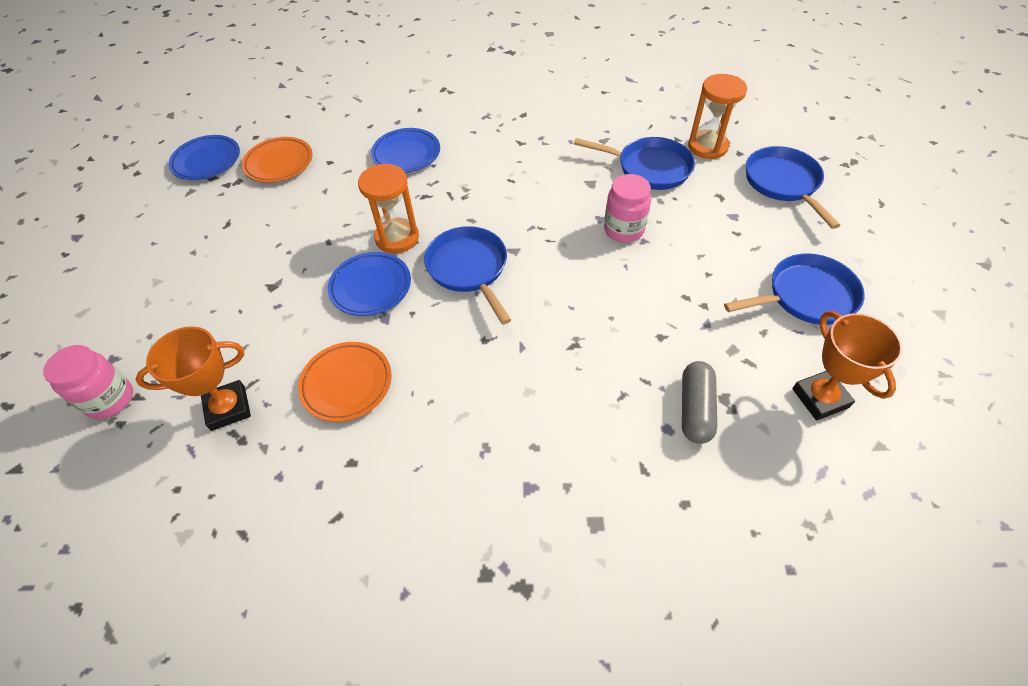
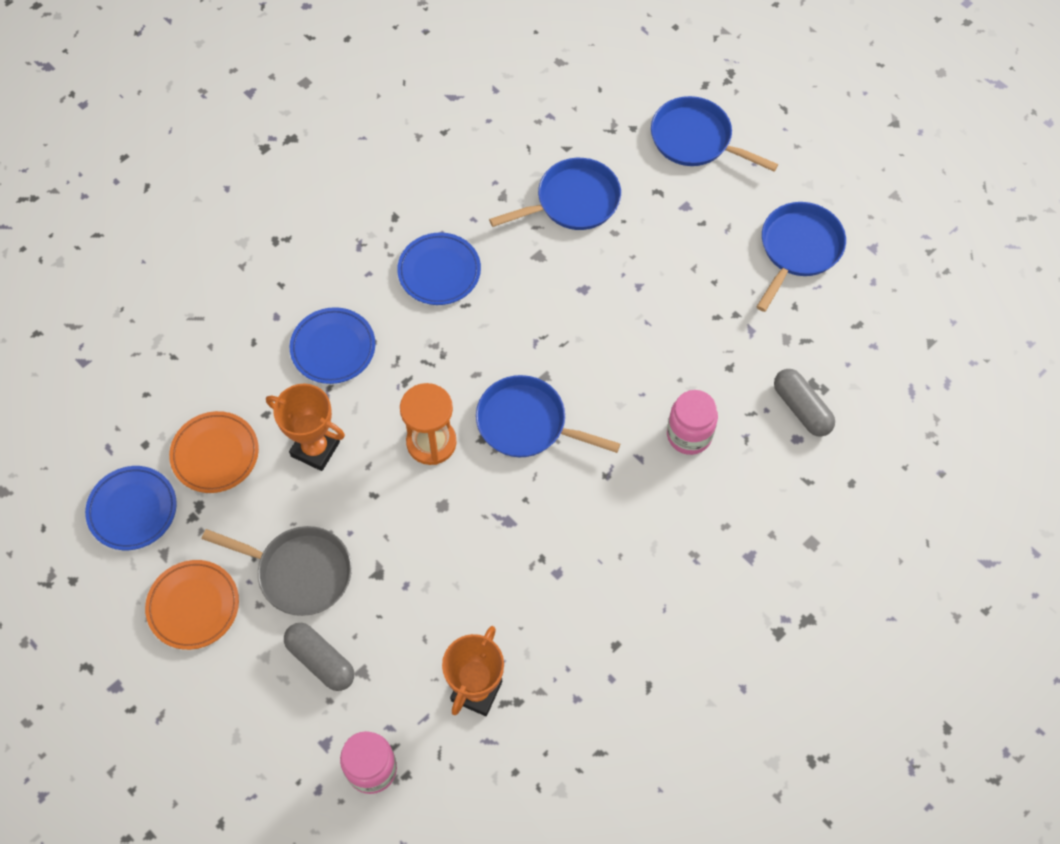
camera: 45 degrees left, 10 degrees up
orange plate [298,342,392,422] -> orange plate moved to [145,560,239,650]
blue plate [328,252,411,316] -> blue plate moved to [397,232,481,305]
pink jar [604,174,651,243] -> pink jar moved to [667,390,718,455]
orange hourglass [688,74,747,159] -> none
orange trophy [792,311,903,421] -> orange trophy moved to [266,384,345,471]
none -> grey pan [202,526,352,616]
none -> grey capsule [284,623,354,691]

